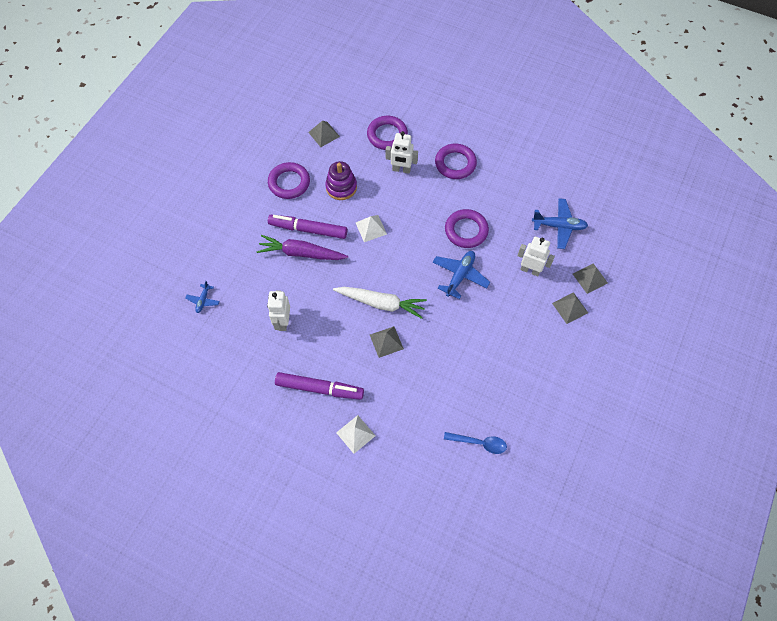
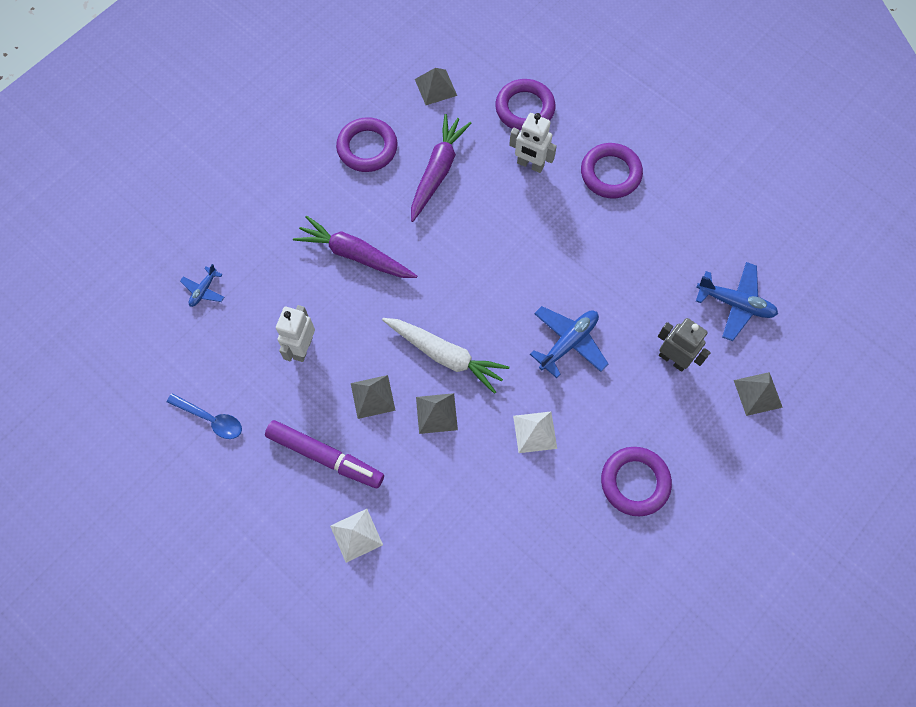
camera: 15 degrees right, 5 degrees up
purple marker [268,215,347,239] -> none
purple stacking toy [325,161,357,200] -> purple carrot [411,114,472,222]
white pyramid [356,215,387,242] -> white pyramid moved to [513,412,557,453]
blue spoon [444,432,507,454] -> blue spoon moved to [167,393,242,439]
purple ring [445,209,489,248] -> purple ring moved to [601,447,672,516]
white robot [517,237,555,276] -> grey robot [658,318,711,372]
grey pyramid [552,292,588,324] -> grey pyramid moved to [351,375,396,419]

